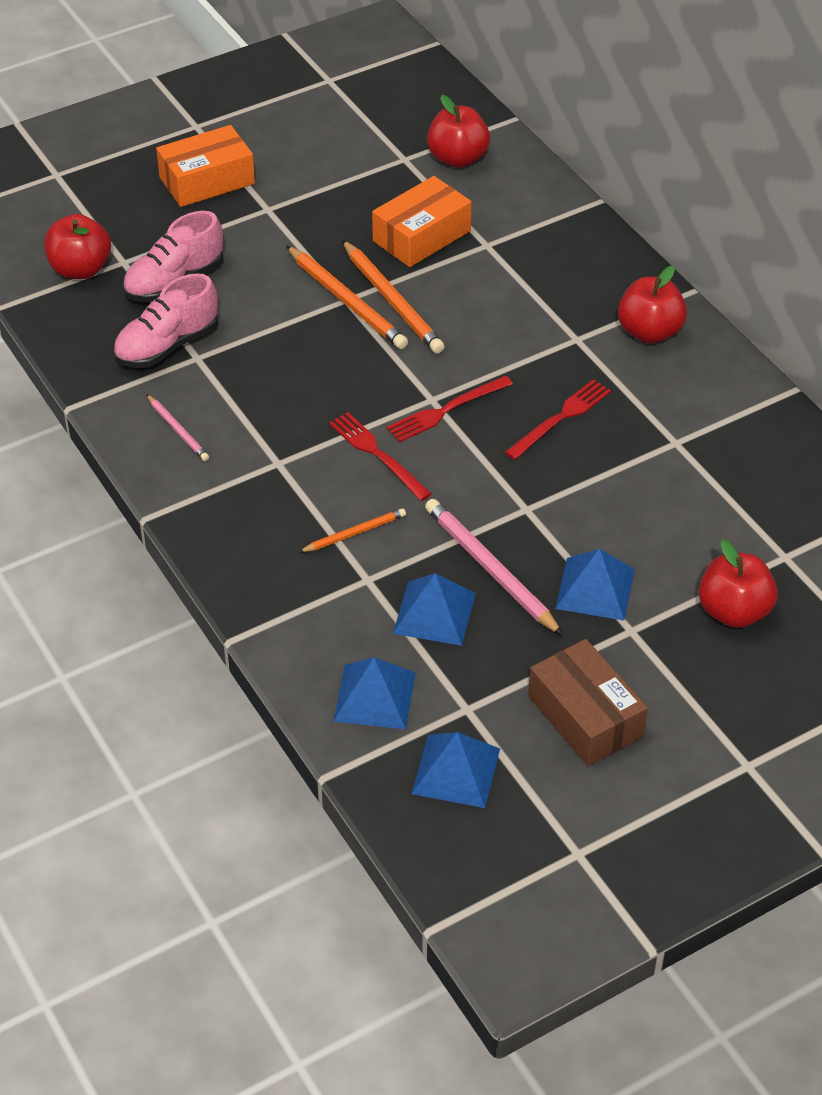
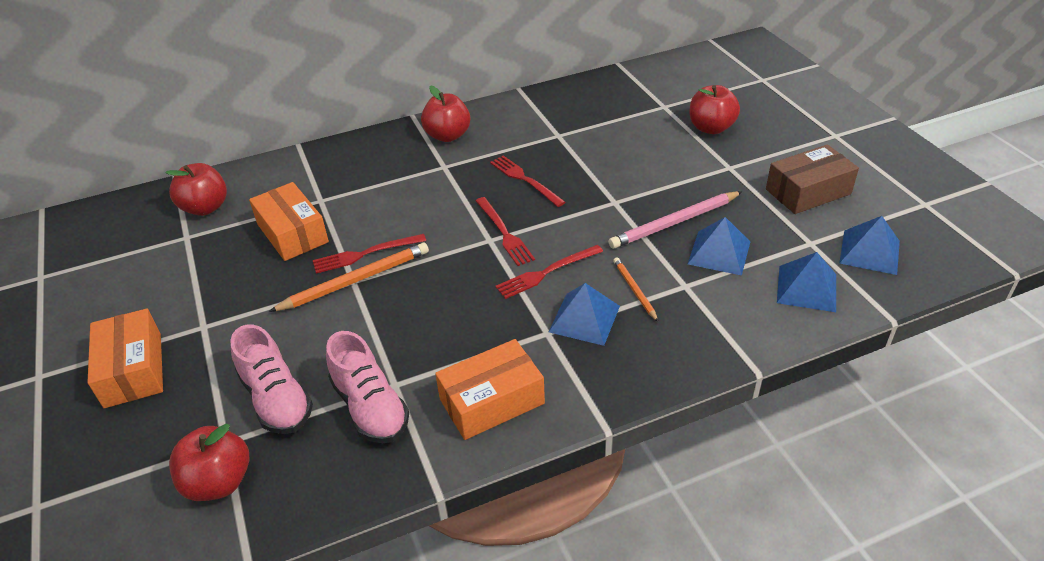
camera: 80 degrees left, 5 degrees down
pink pencil [146,394,209,461] -> orange box [435,339,545,440]
orange pencil [342,240,445,354] -> red fork [313,234,426,274]
blue pyramid [555,549,635,620] -> blue pyramid moved to [549,283,620,346]

